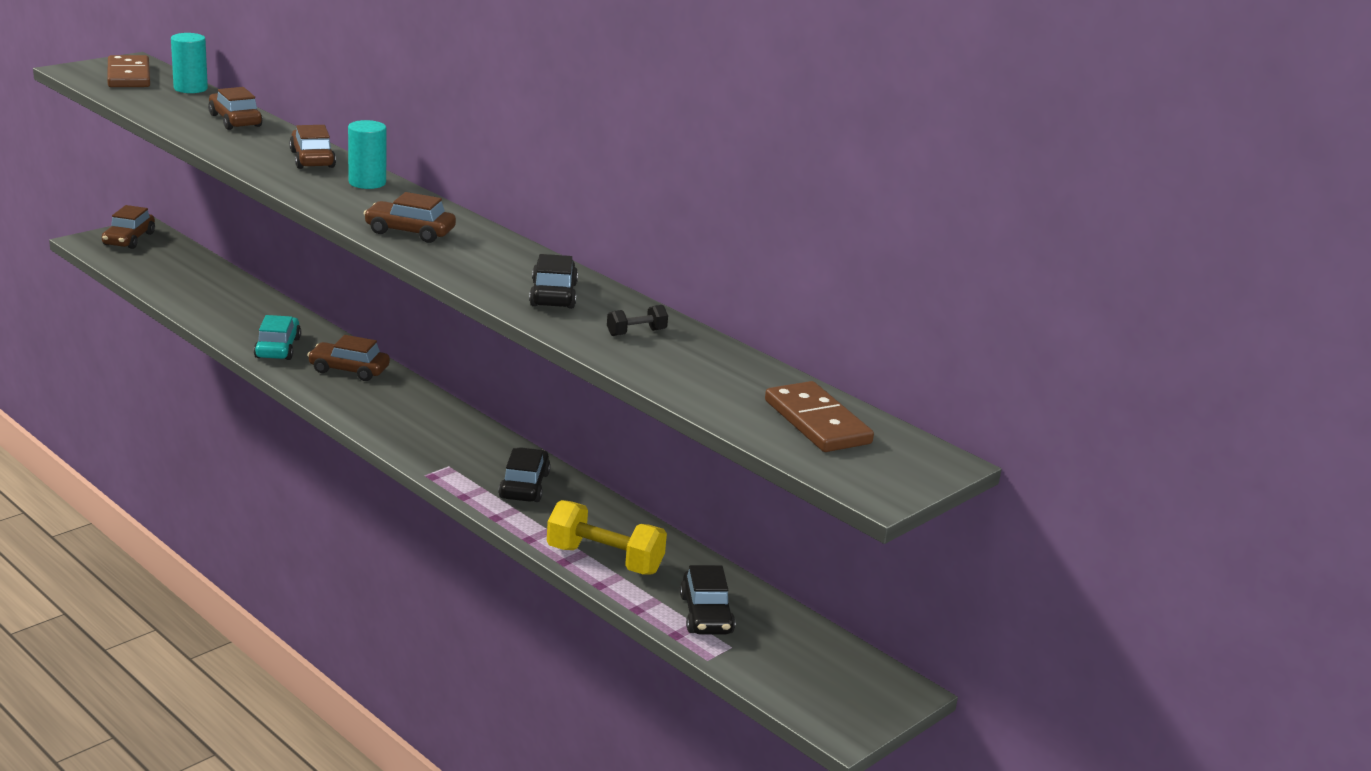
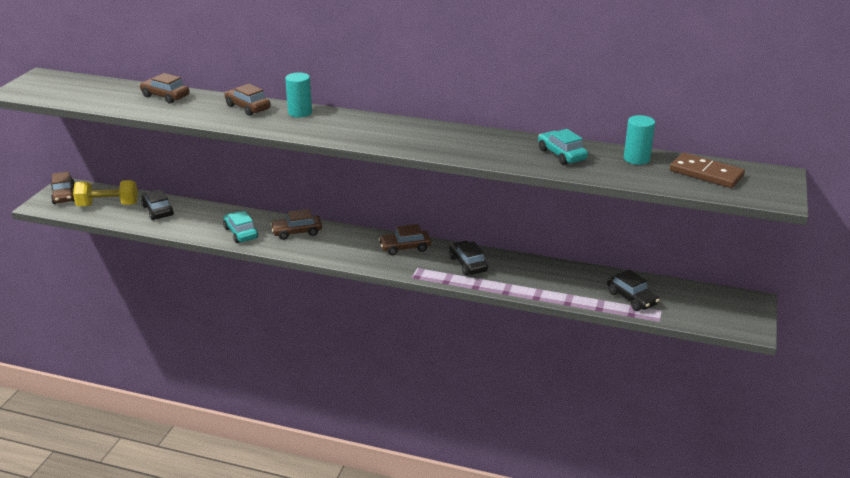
camera: 25 degrees left, 5 degrees up
brown domino [107,55,150,87] -> none
turquoise cylinder [171,33,208,93] -> turquoise cylinder moved to [624,115,655,165]
brown car [363,192,456,243] -> brown car moved to [378,224,431,255]
black car [529,254,578,309] -> black car moved to [141,189,174,220]
yellow dumbbell [547,500,667,575] -> yellow dumbbell moved to [73,180,138,206]
black dumbbell [607,305,668,336] -> turquoise car [538,129,588,165]

